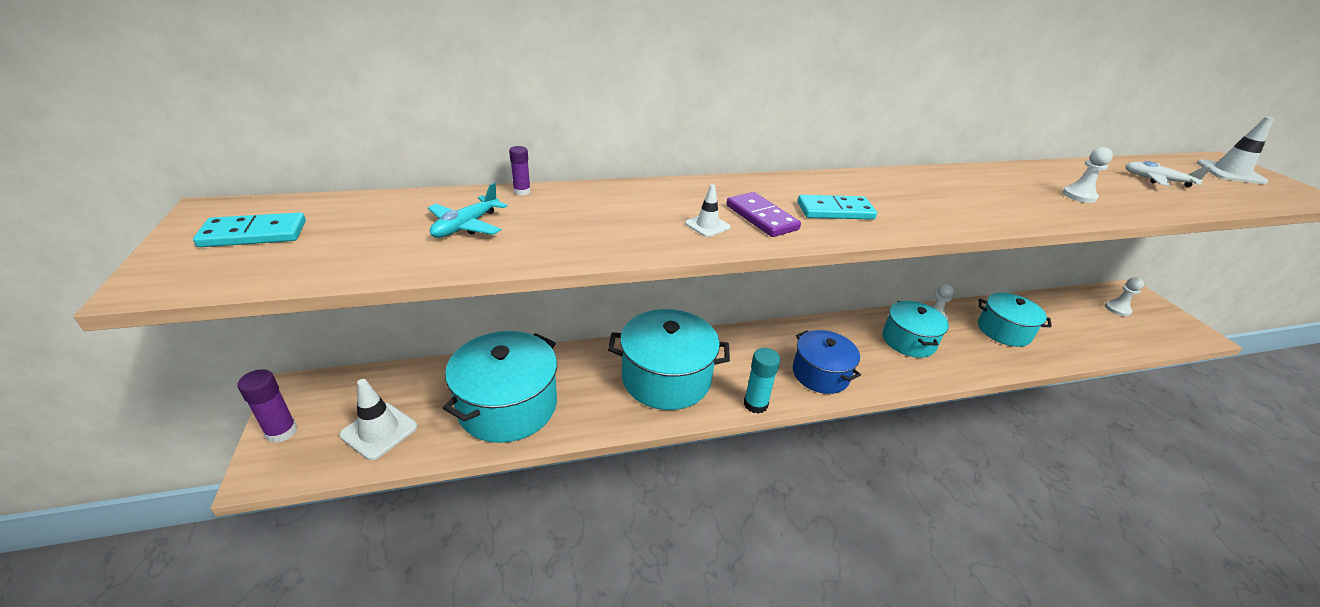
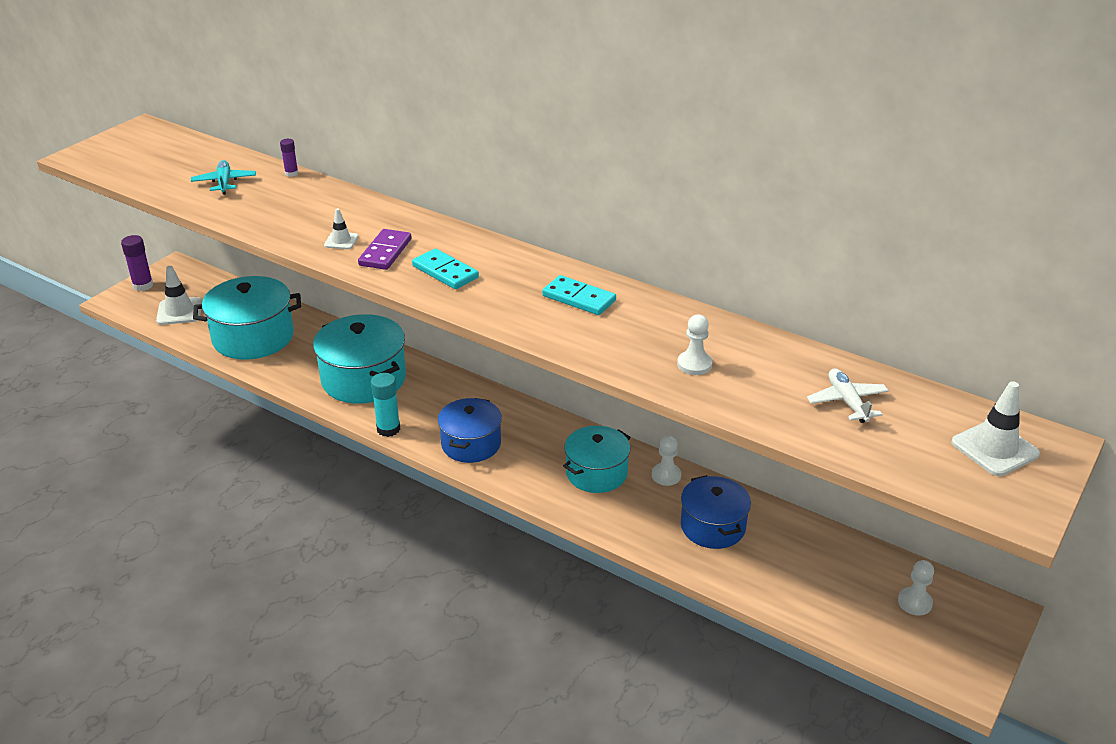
camera: 50 degrees right, 0 degrees up
turquoise domino [193,212,306,247] -> turquoise domino moved to [542,275,616,315]
turquoise plane [428,183,507,238] -> turquoise plane turned 90 degrees clockwise [191,160,256,195]
turquoise pot [978,293,1052,347] -> blue pot [681,475,751,549]

